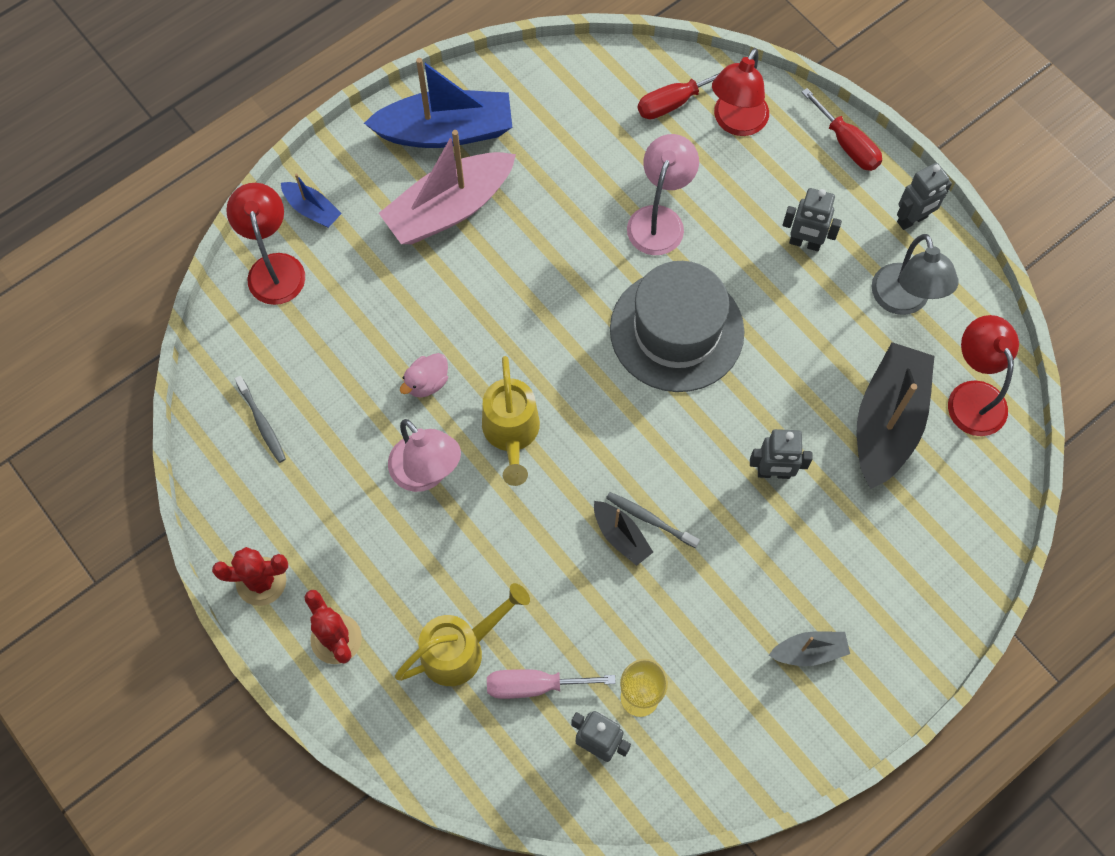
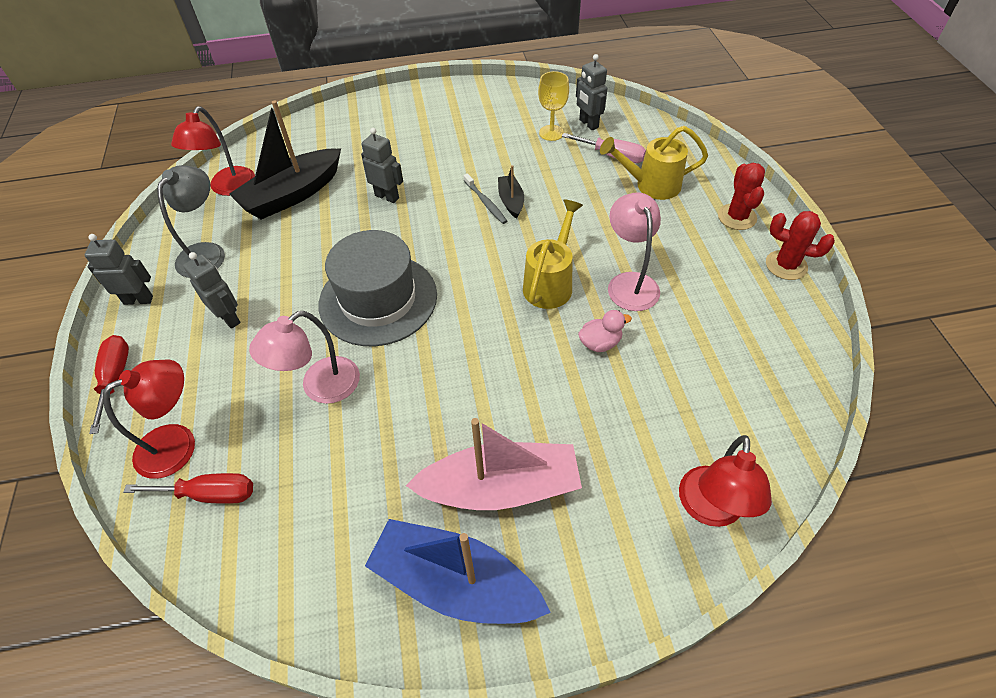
camera: 150 degrees left, 15 degrees down
grey toothbrush [235,376,286,463] -> none
blue boat [281,173,342,228] -> none
grey boat [768,631,850,666] -> none

